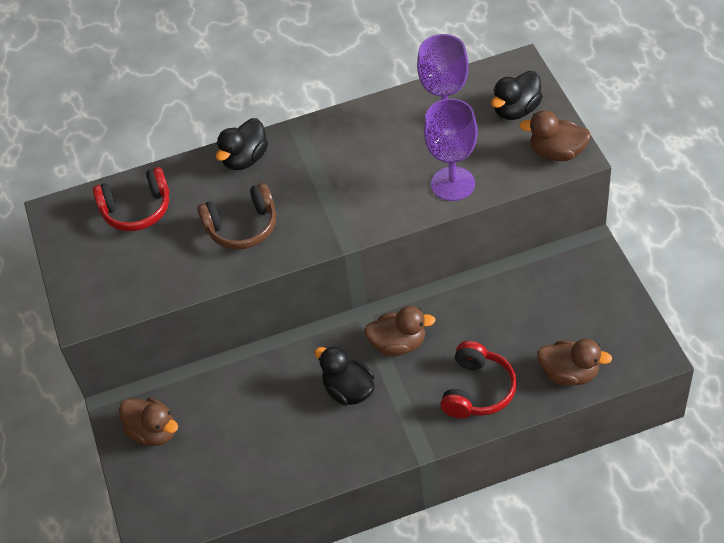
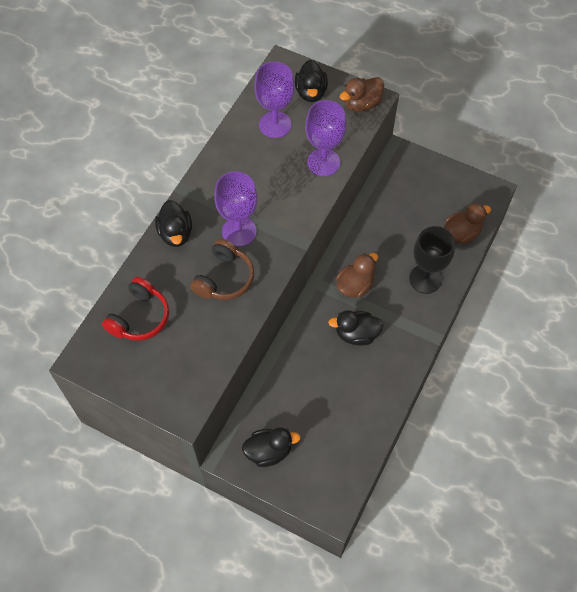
camera: 50 degrees left, 10 degrees up
brown duck [119,398,178,446] -> black duck [242,427,301,467]
red headphones [440,341,517,418] -> black goblet [409,226,455,294]
none -> purple goblet [214,171,258,247]

